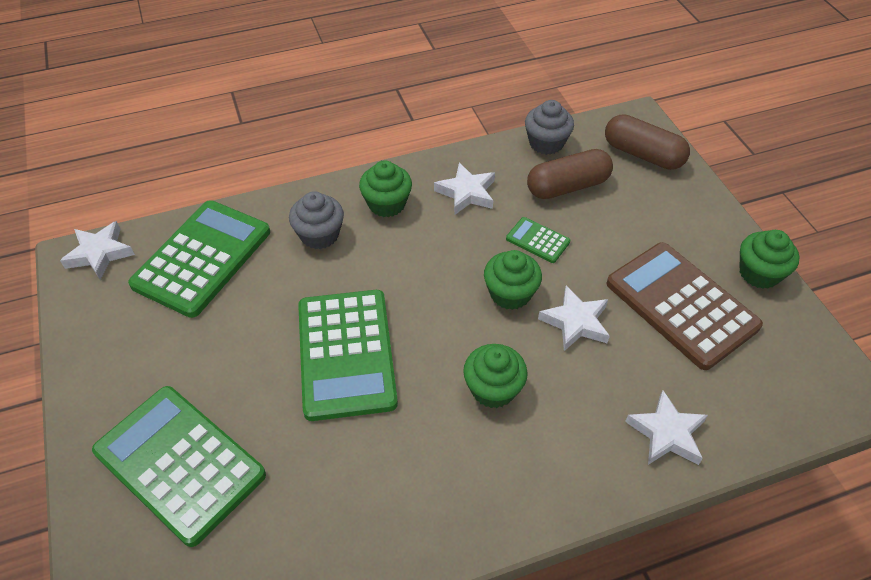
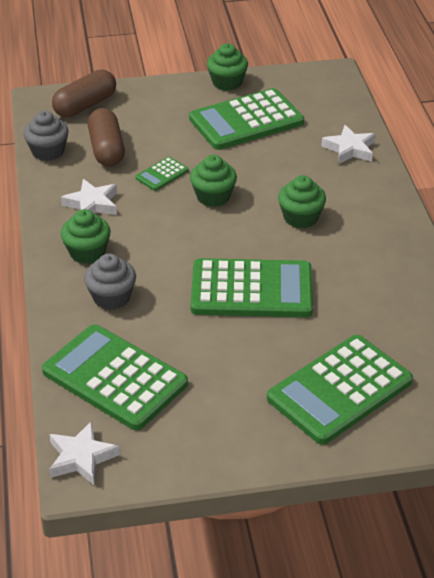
camera: 80 degrees left, 10 degrees down
white star [538,286,610,351] -> none
brown calculator [606,242,763,370] -> green calculator [189,88,304,150]

